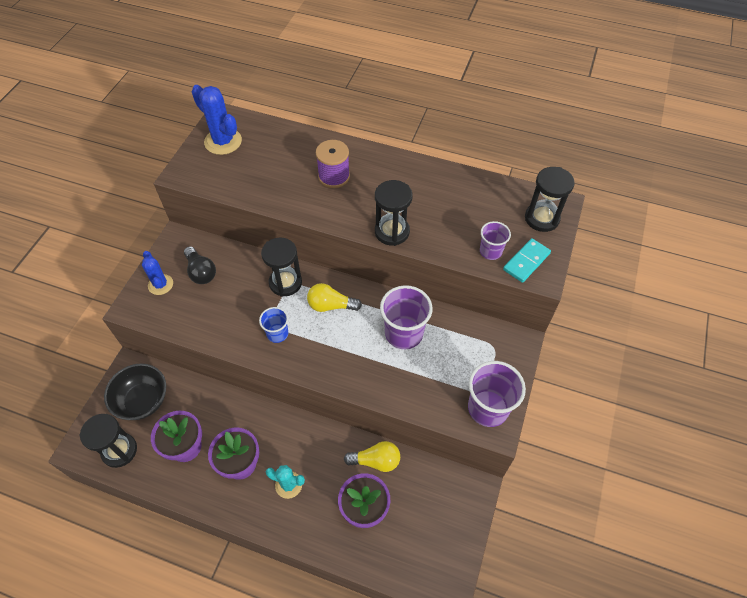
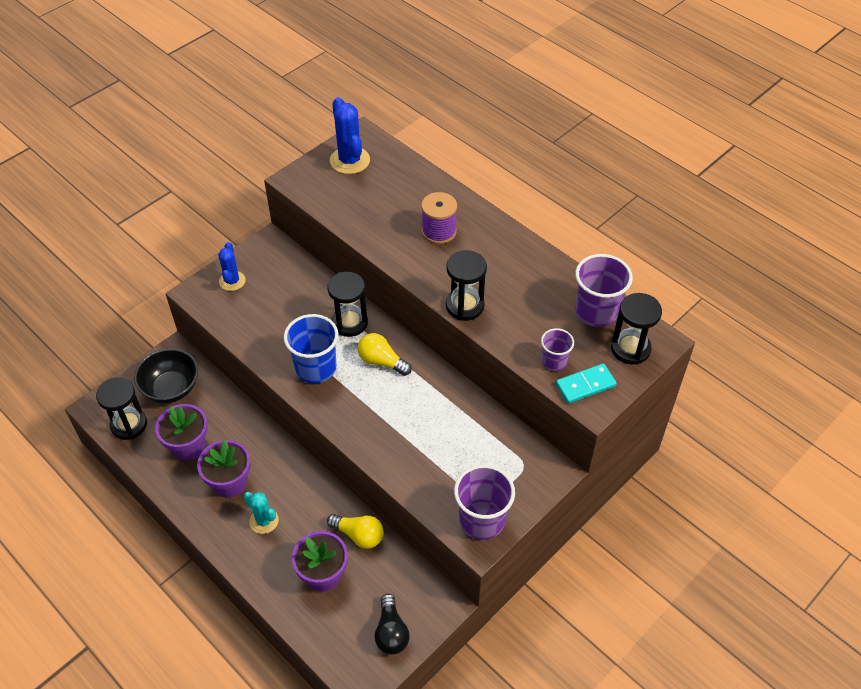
camera: 25 degrees right, 5 degrees down
black light bulb [184,246,216,284] -> black light bulb moved to [375,594,410,655]
blue cup [259,307,288,343] -> blue cup [284,314,339,384], size x1.75
purple cup [380,285,433,349] -> purple cup moved to [575,254,633,327]

